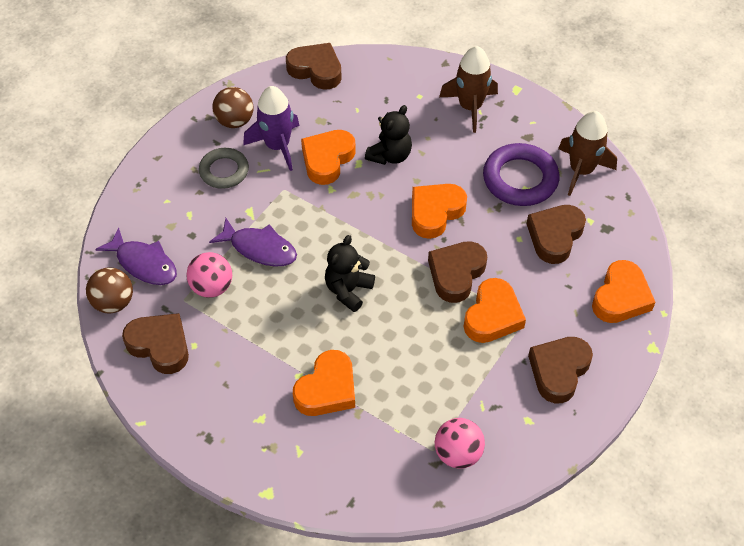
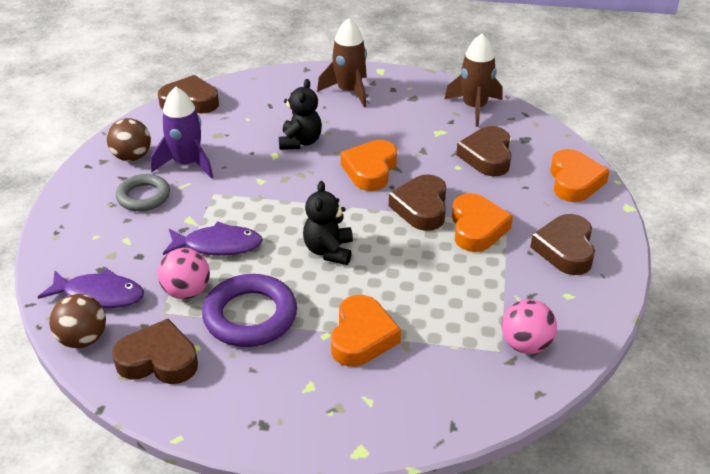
camera: 25 degrees left, 15 degrees down
orange heart [301,130,356,185] -> none
purple ring [483,143,560,206] -> purple ring moved to [202,274,297,347]

